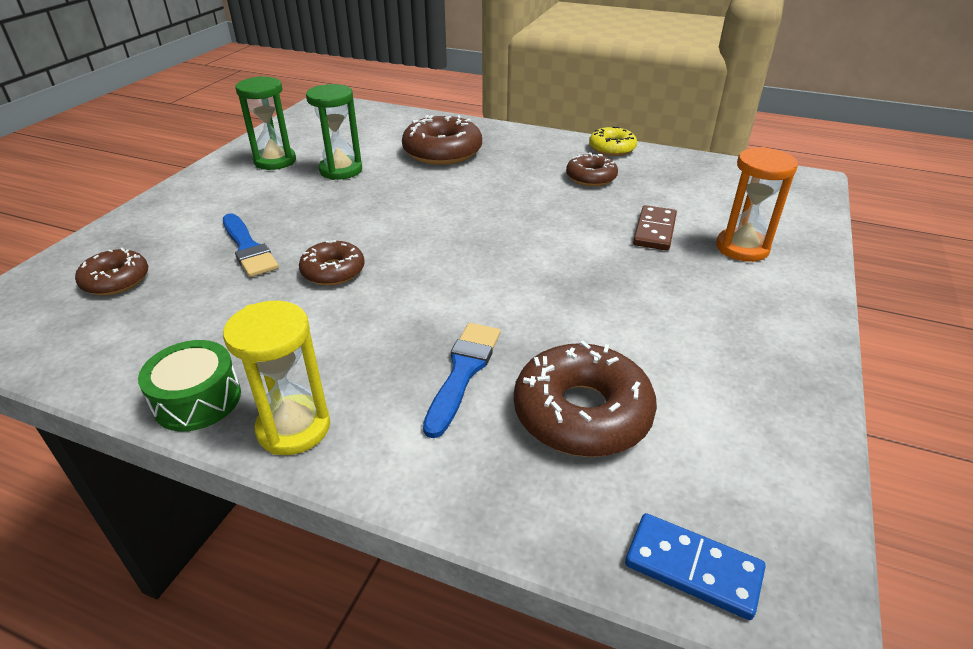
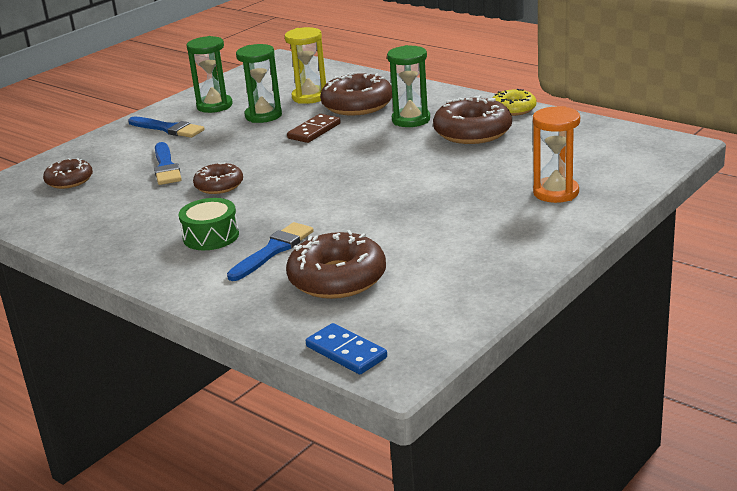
camera: 20 degrees right, 10 degrees down
green drum [138,340,241,431] -> green drum moved to [179,198,239,250]
yellow hourglass [223,301,330,455] -> yellow hourglass moved to [285,27,326,104]
brown donut [566,152,618,186] -> brown donut [433,95,512,144], size x1.67
brown domino [633,205,677,251] -> brown domino moved to [287,114,341,143]
none -> blue brush [128,117,205,138]
none -> green hourglass [387,45,430,127]

